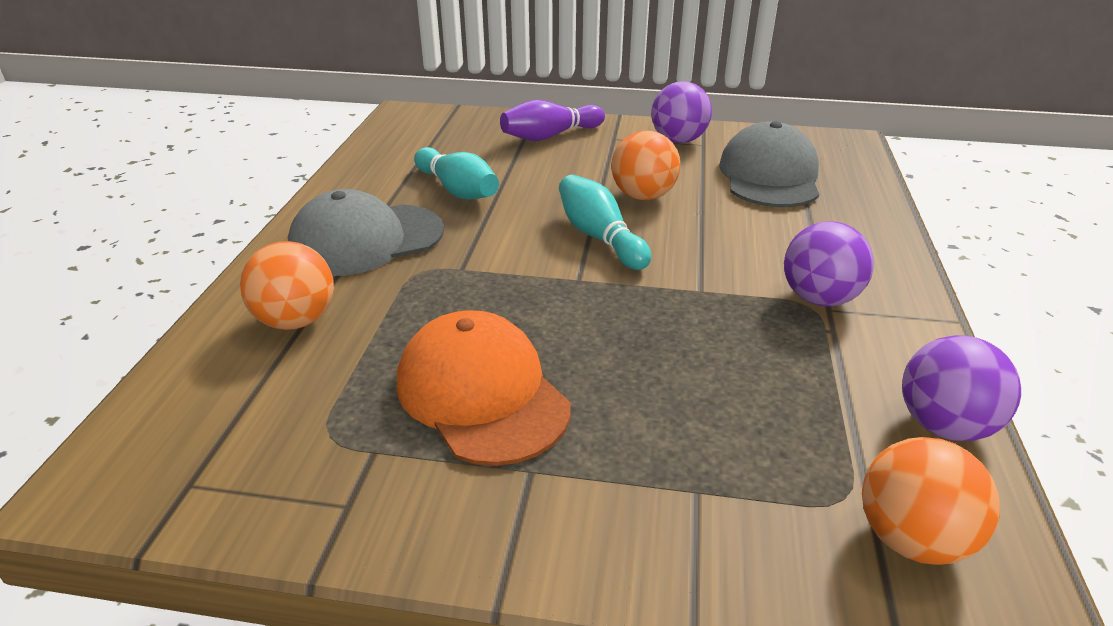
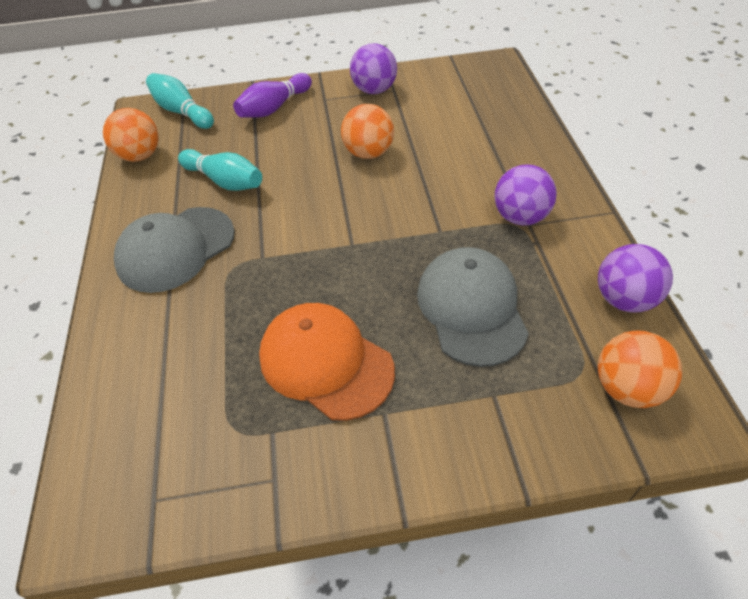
camera: 15 degrees left, 15 degrees up
orange ball [240,241,334,330] -> orange ball moved to [103,108,159,162]
turquoise bowling pin [559,175,651,270] -> turquoise bowling pin moved to [146,73,214,129]
grey cap [719,121,819,207] -> grey cap moved to [417,247,529,367]

